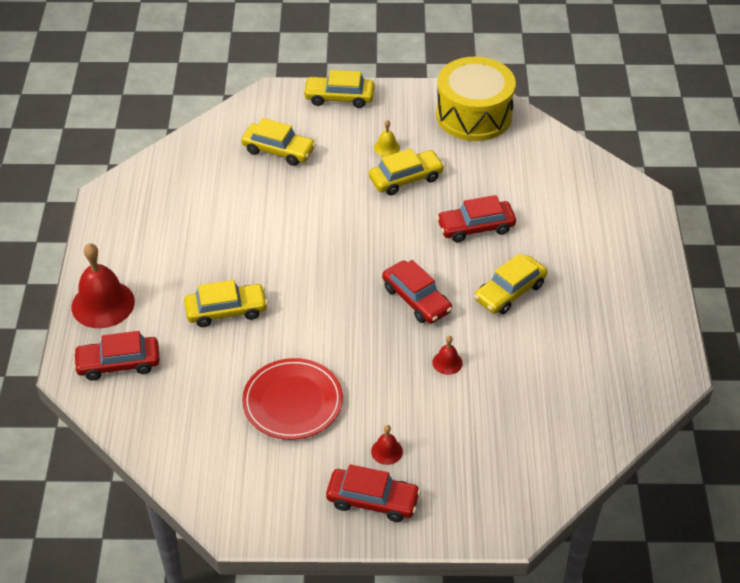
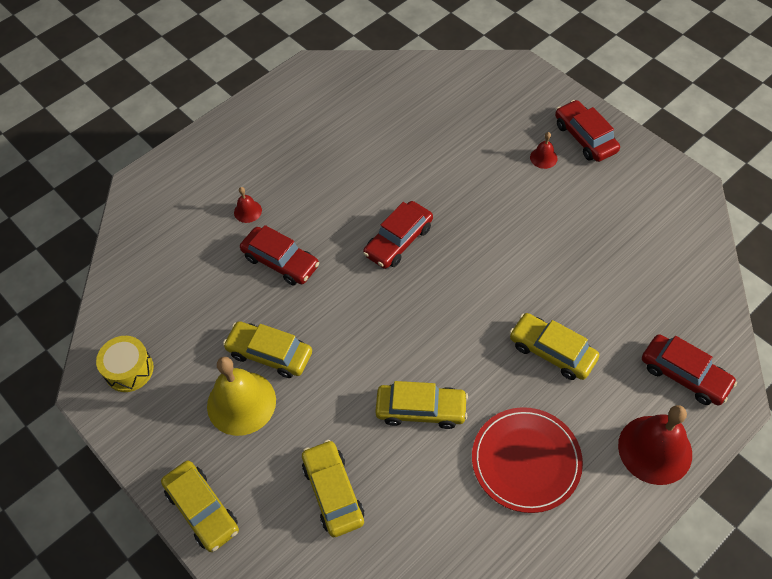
camera: 130 degrees left, 10 degrees up
red plate [242,358,343,440] -> red plate moved to [472,407,583,513]
yellow bell [374,120,400,157] -> yellow bell [207,357,276,436], size x2.17
red car [382,260,452,324] -> red car turned 150 degrees counterclockwise [363,201,433,269]
red bell [433,336,463,375] -> red bell moved to [234,187,262,223]
yellow drum [436,57,516,141] -> yellow drum [96,336,154,392], size x0.52
yellow car [474,253,547,314] -> yellow car moved to [375,381,468,429]

